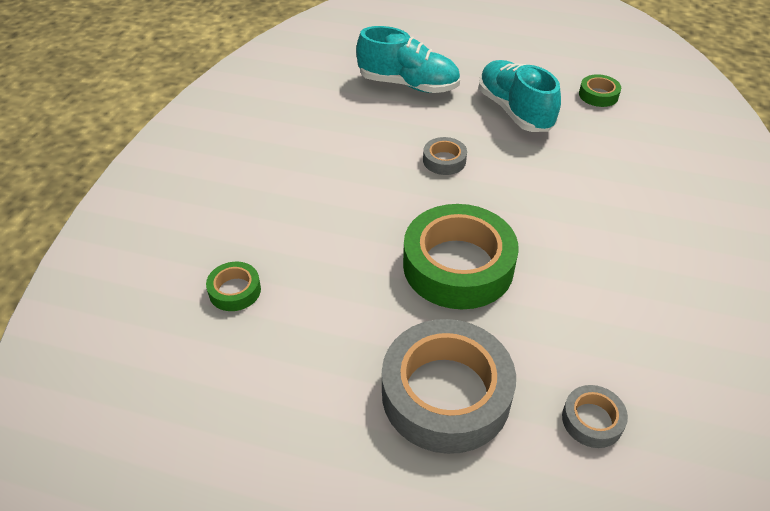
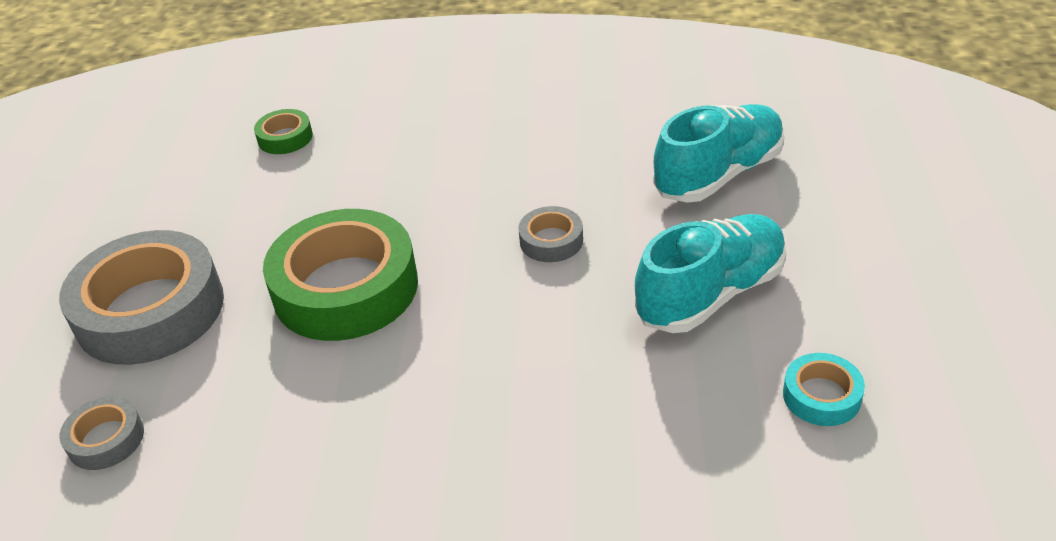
camera: 80 degrees right, 5 degrees down
turquoise shoe [356,26,460,93] -> turquoise shoe turned 135 degrees counterclockwise [653,104,785,203]
green tape [579,74,621,107] -> turquoise tape [783,353,865,426]

